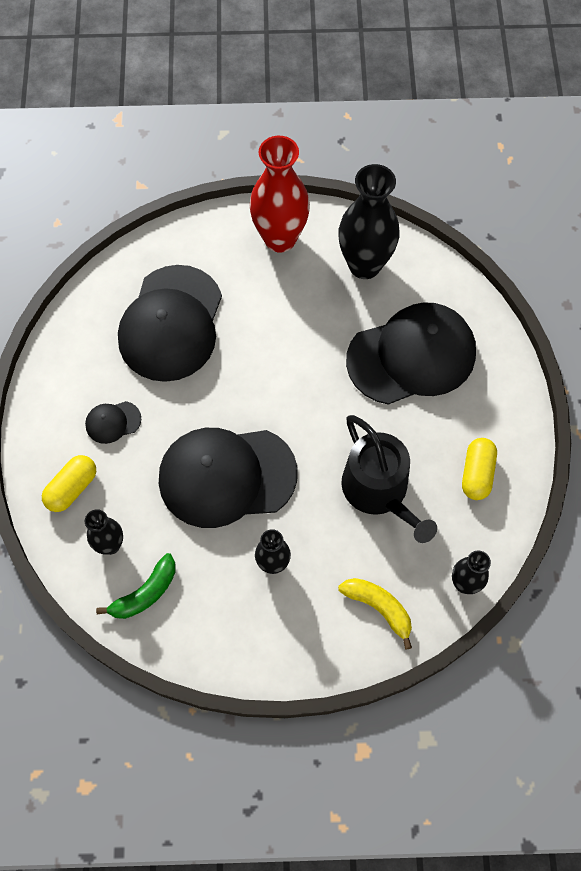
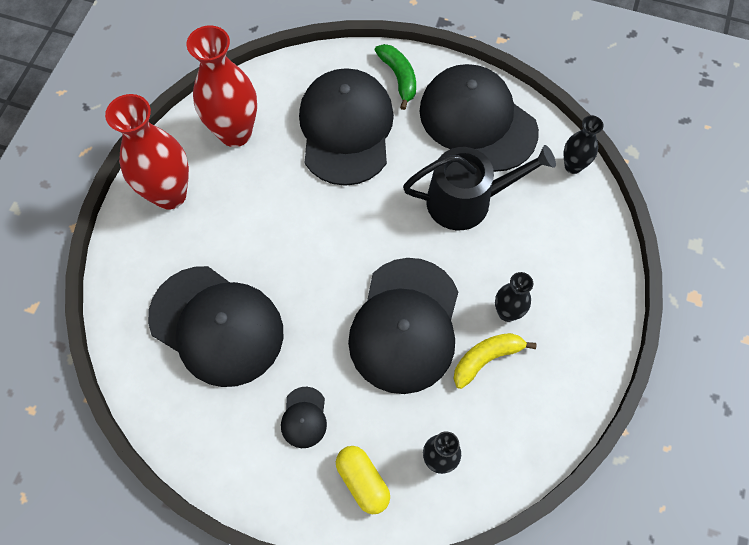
camera: 70 degrees left, 0 degrees up
green banana [96,553,175,619] -> green banana moved to [375,44,416,110]
black vase [338,164,399,279] -> red vase [186,25,257,147]
yellow banana [338,578,412,650] -> yellow banana moved to [454,333,537,389]
yellow capsule [462,438,497,500] -> black cap [419,64,539,172]

